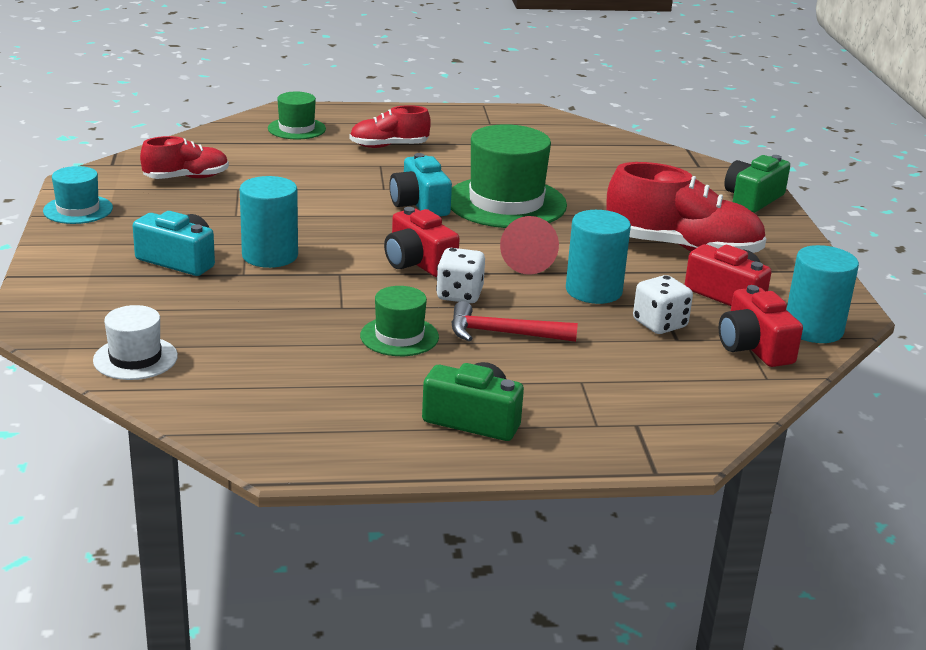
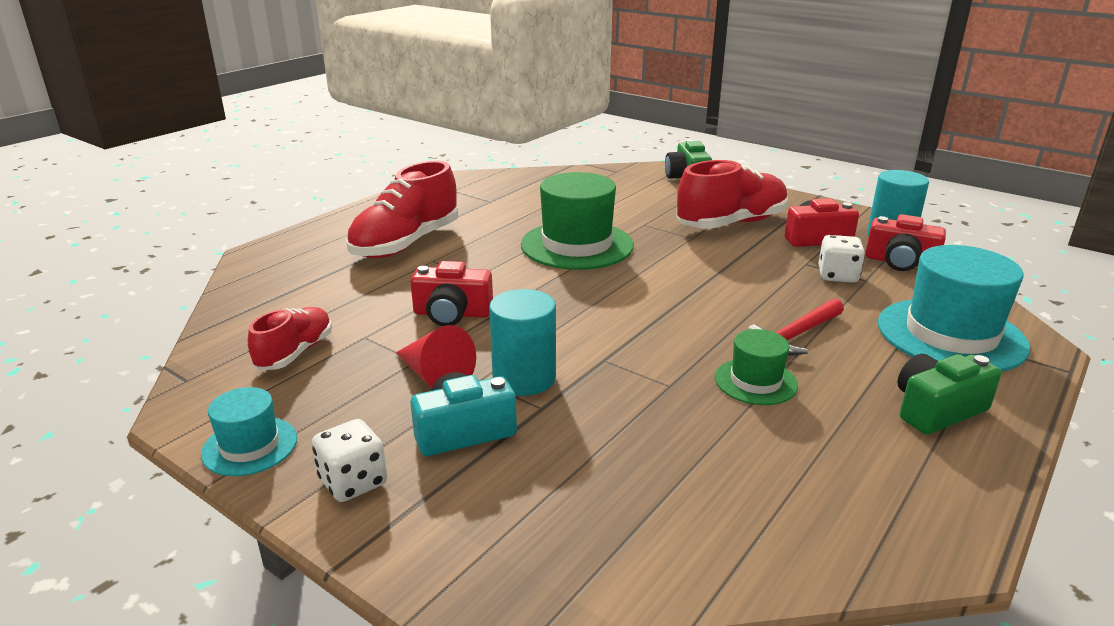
camera: 45 degrees left, 0 degrees up
white hat [93,305,178,380] -> none
green hat [268,91,326,140] -> none
red shoe [350,105,431,148] -> red shoe [346,161,458,258], size x1.73
red camera [384,207,460,277] -> red camera moved to [410,261,493,326]
turquoise camera [389,153,452,216] -> none
white dice [436,248,485,303] -> white dice moved to [312,419,387,502]
red cone [500,216,559,275] -> red cone moved to [395,325,476,388]
turquoise cylinder [566,210,631,304] -> none
none -> turquoise hat [878,245,1030,371]

